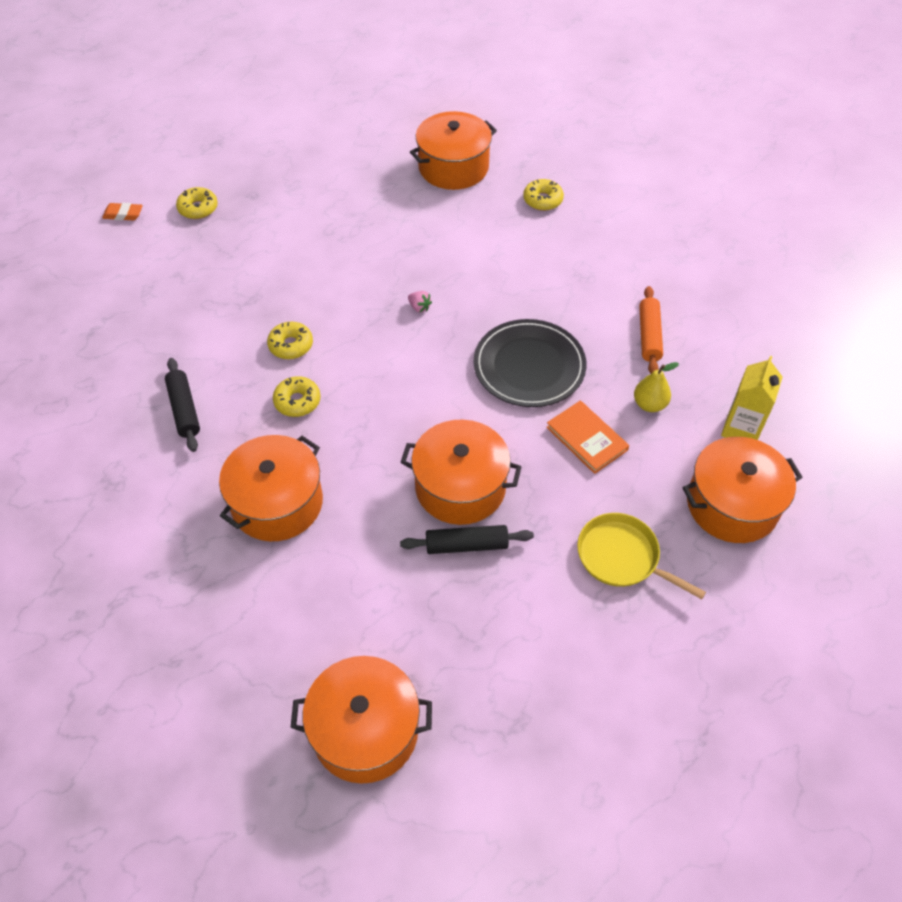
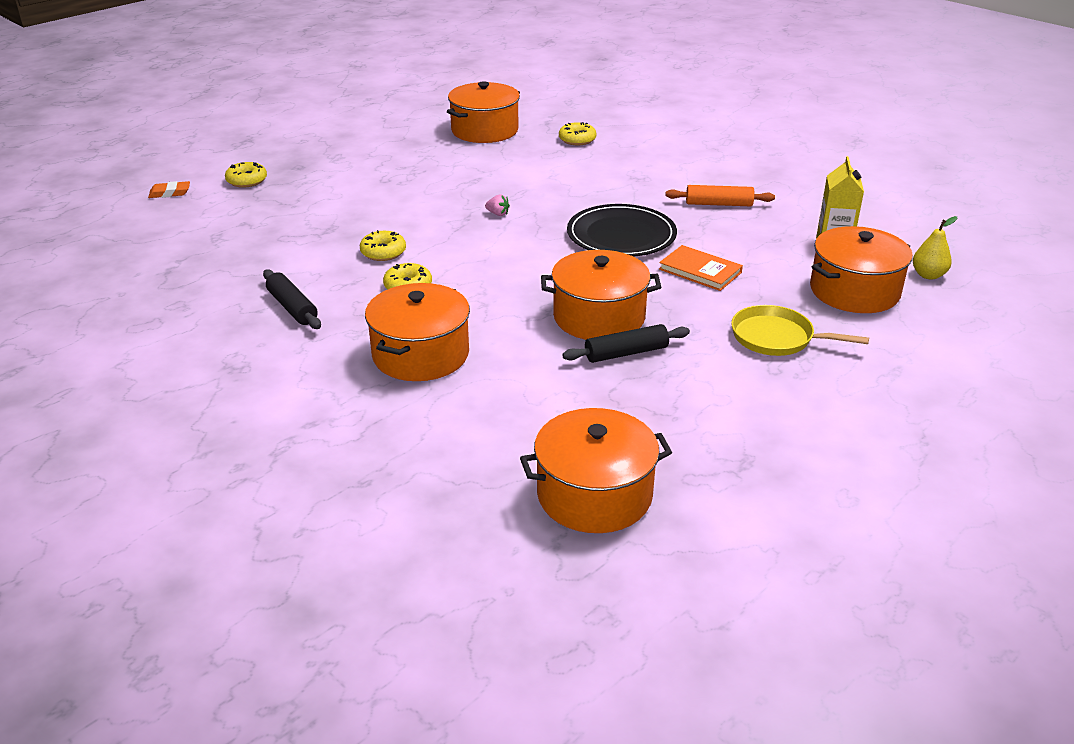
camera: 15 degrees left, 20 degrees down
yellow pear [634,362,679,412] -> yellow pear moved to [913,216,957,280]
orange rolling pin [639,286,663,373] -> orange rolling pin turned 75 degrees counterclockwise [665,185,775,206]

